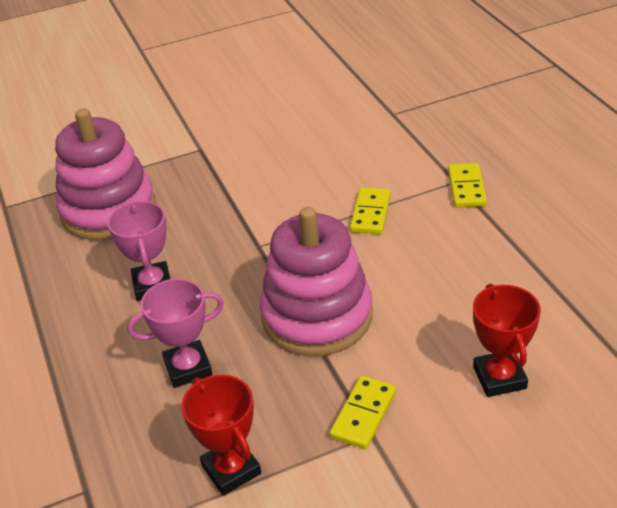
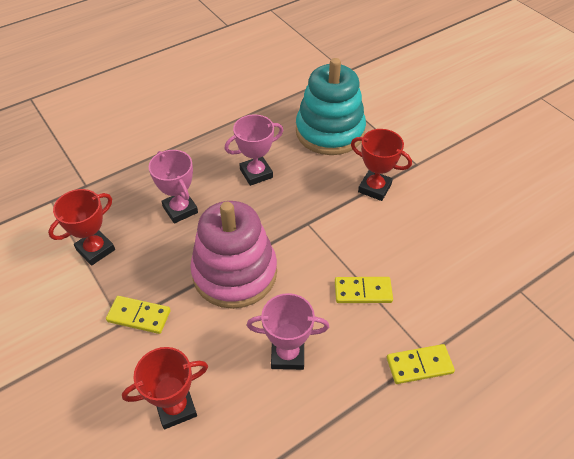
camera: 75 degrees right, 10 degrees up
pink stacking toy [55,109,156,240] -> turquoise stacking toy [296,58,366,155]
none -> pink trophy [247,293,329,370]
none -> red trophy [351,129,412,201]

